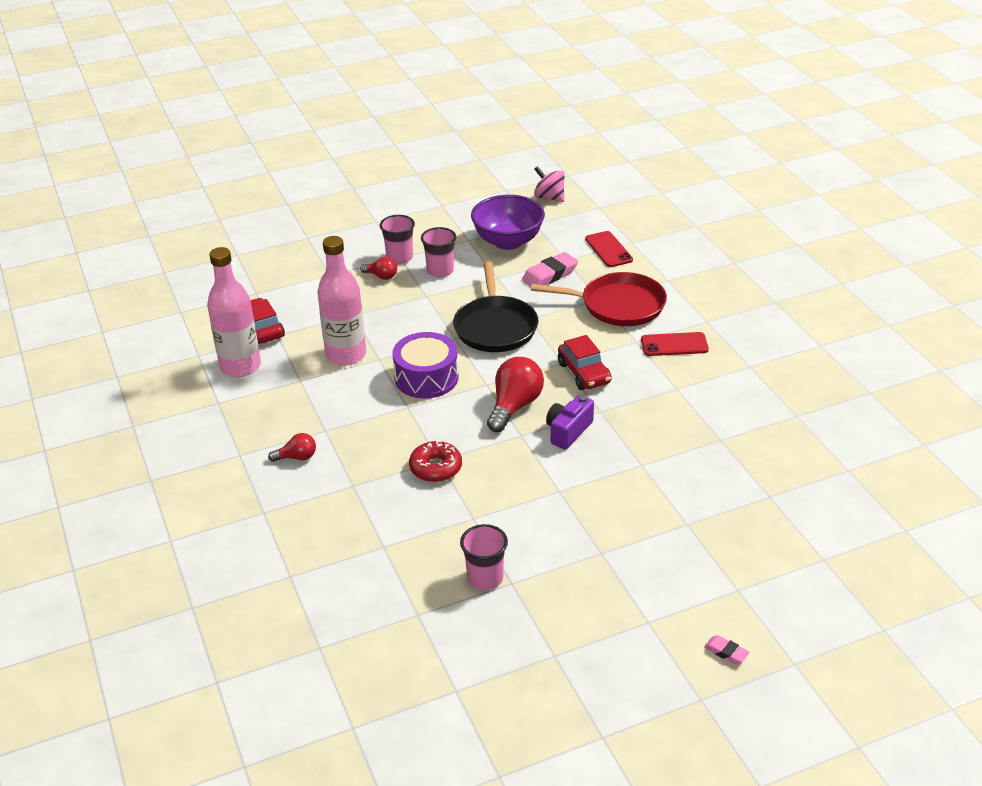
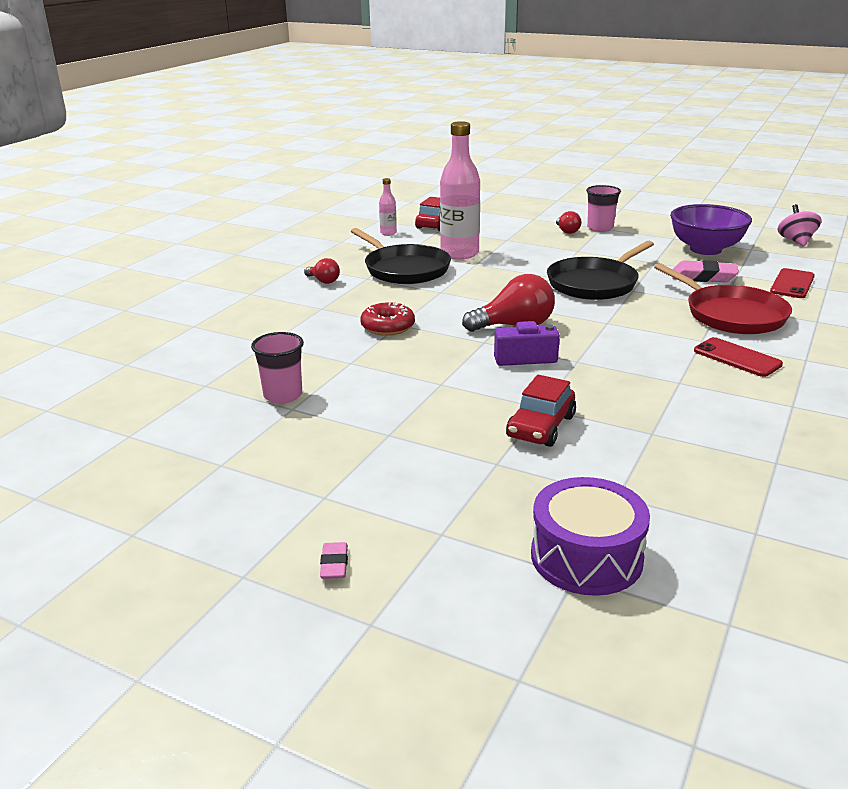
camera: 50 degrees right, 10 degrees down
pink bottle [207,247,261,377] -> pink bottle [379,178,397,236], size x0.46
purple drum [392,332,459,399] -> purple drum moved to [531,477,650,596]
pink cup [421,227,456,277] -> none
red car [558,335,612,390] -> red car moved to [506,375,576,447]
none -> black pan [351,228,451,284]

